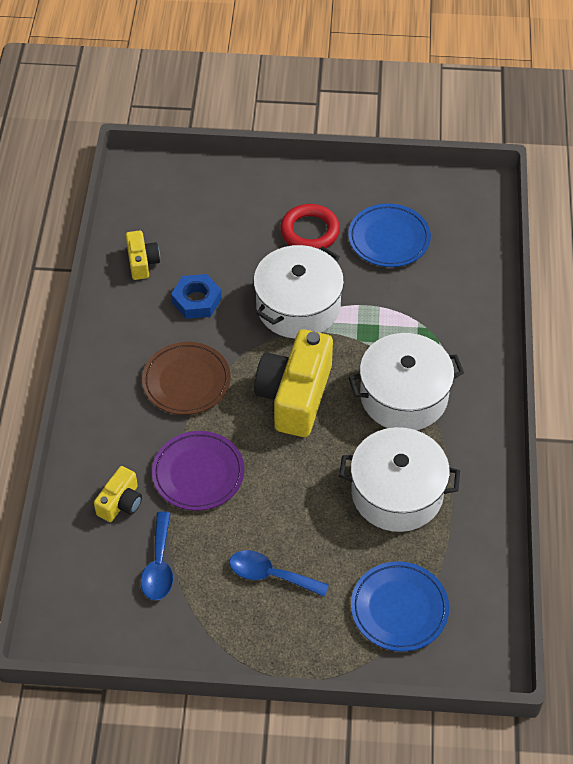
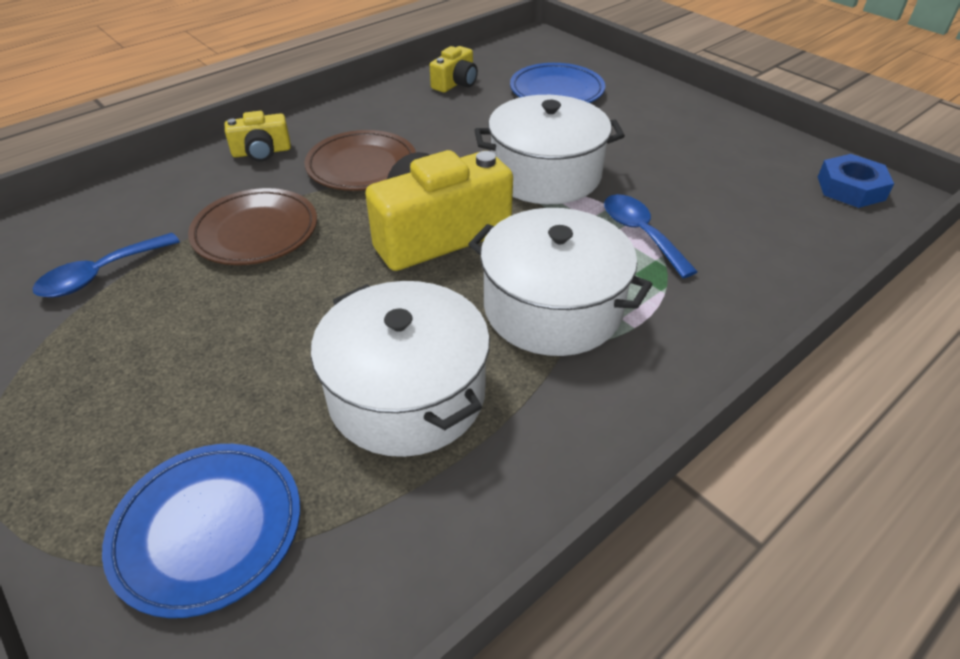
camera: 45 degrees right, 10 degrees down
yellow camera [94,466,142,522] -> yellow camera moved to [225,111,291,162]
purple plate [152,431,244,511] -> brown plate [188,188,317,265]
blue nut [171,274,222,319] -> blue nut moved to [818,154,894,208]
blue spoon [229,550,329,597] -> blue spoon moved to [604,194,698,278]
red ring [280,204,340,249] -> none
blue plate [348,204,431,267] -> blue plate moved to [510,63,605,103]

